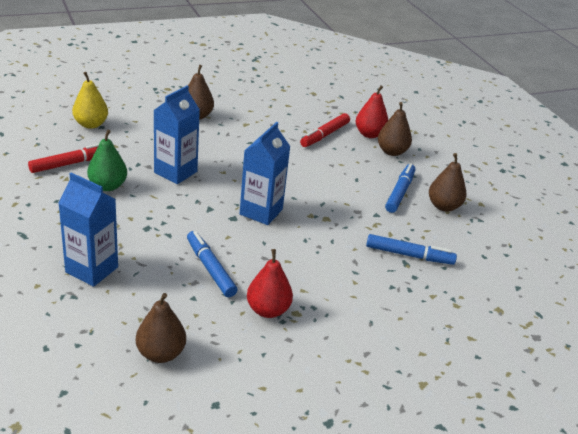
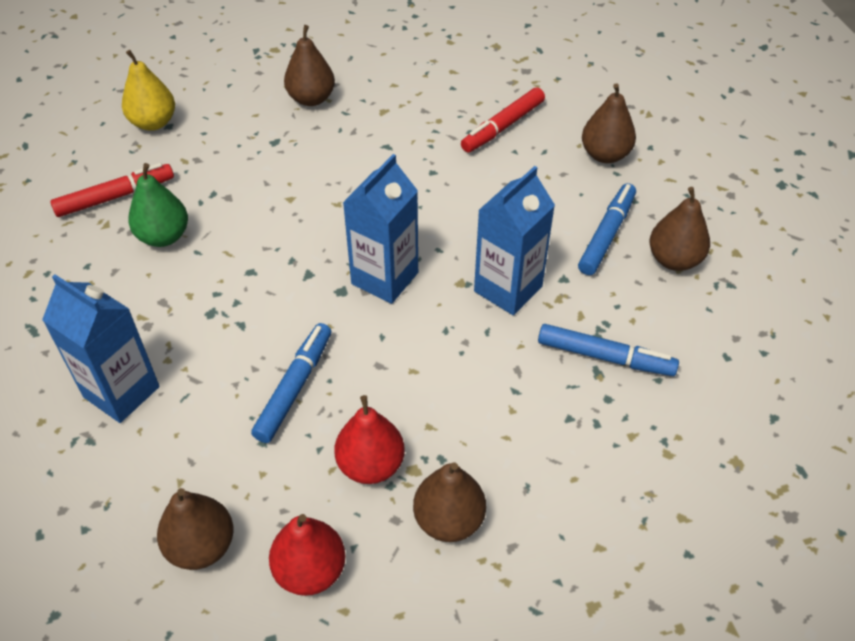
camera: 10 degrees right, 15 degrees up
blue carton [154,85,200,184] -> blue carton moved to [474,166,555,315]
blue marker [187,231,237,297] -> blue marker turned 45 degrees clockwise [251,323,331,443]
red pear [356,85,388,138] -> red pear moved to [269,514,346,596]
none -> brown pear [413,462,486,542]

